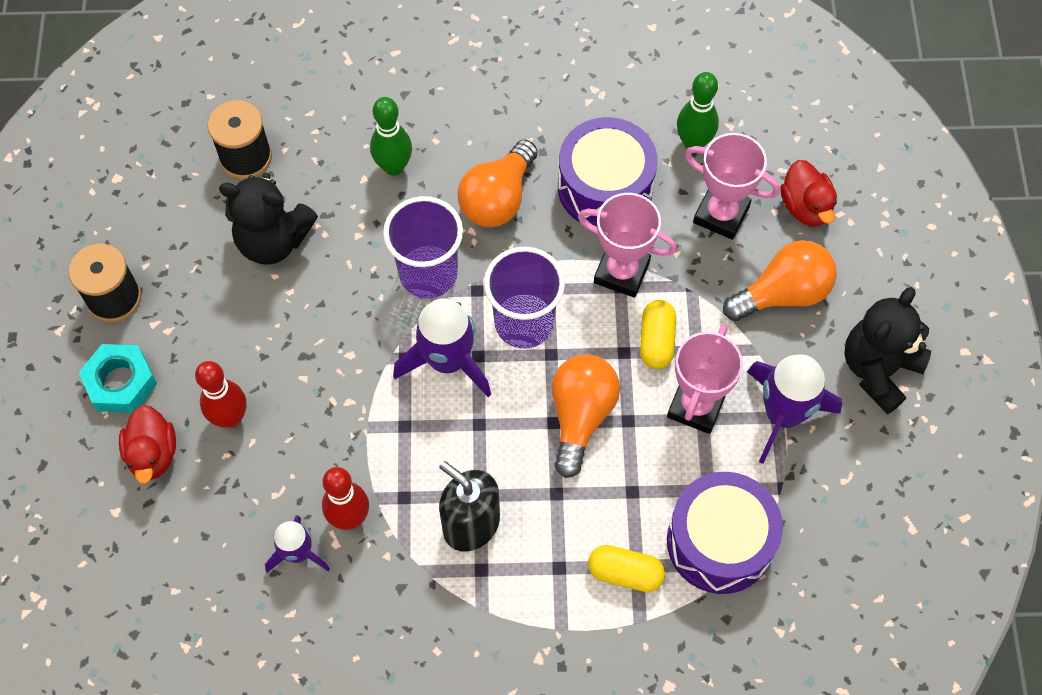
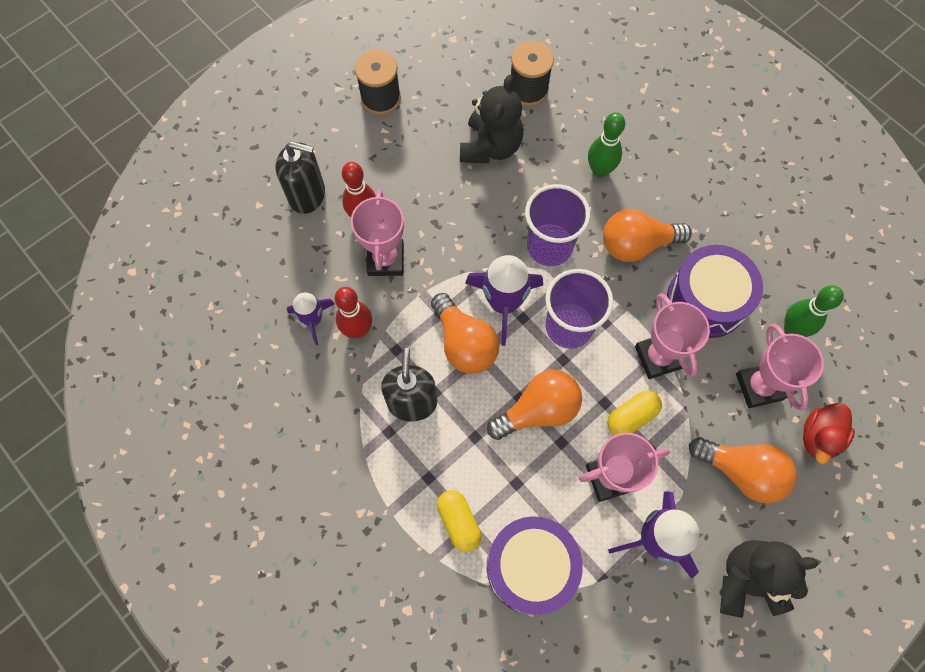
camera: 50 degrees right, 5 degrees up
turquoise nut [79,344,157,413] -> none
red duck [119,405,176,484] -> black soap dispenser [276,141,325,214]
black teddy bear [219,173,318,265] -> black teddy bear turned 135 degrees counterclockwise [460,75,523,164]
none -> pink trophy [351,189,404,276]
none -> orange light bulb [431,293,499,374]

